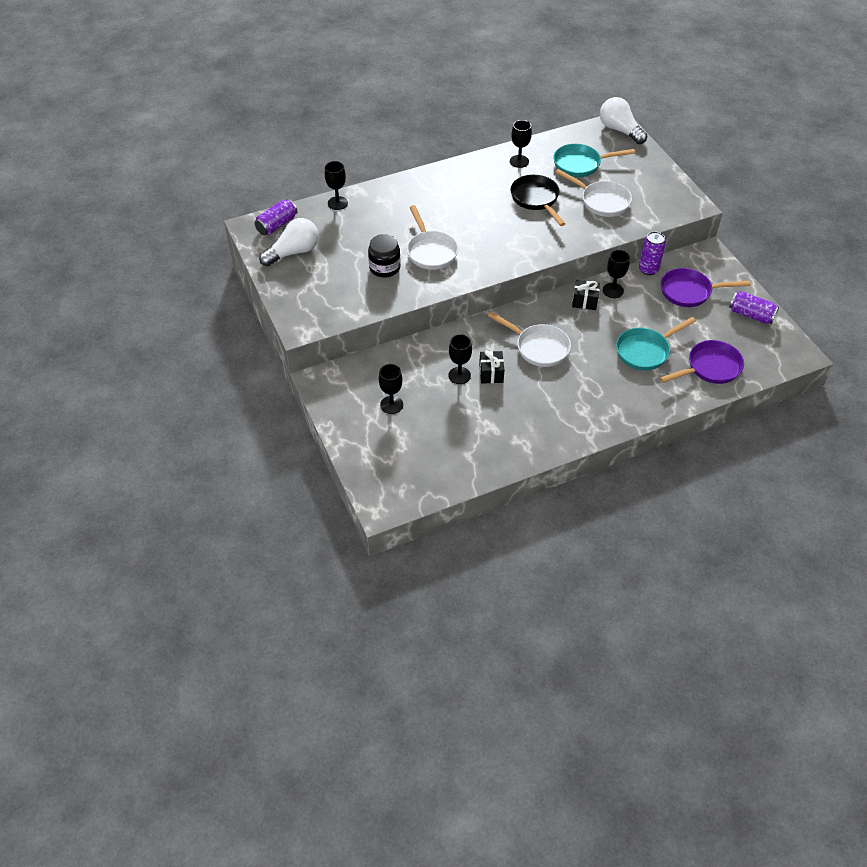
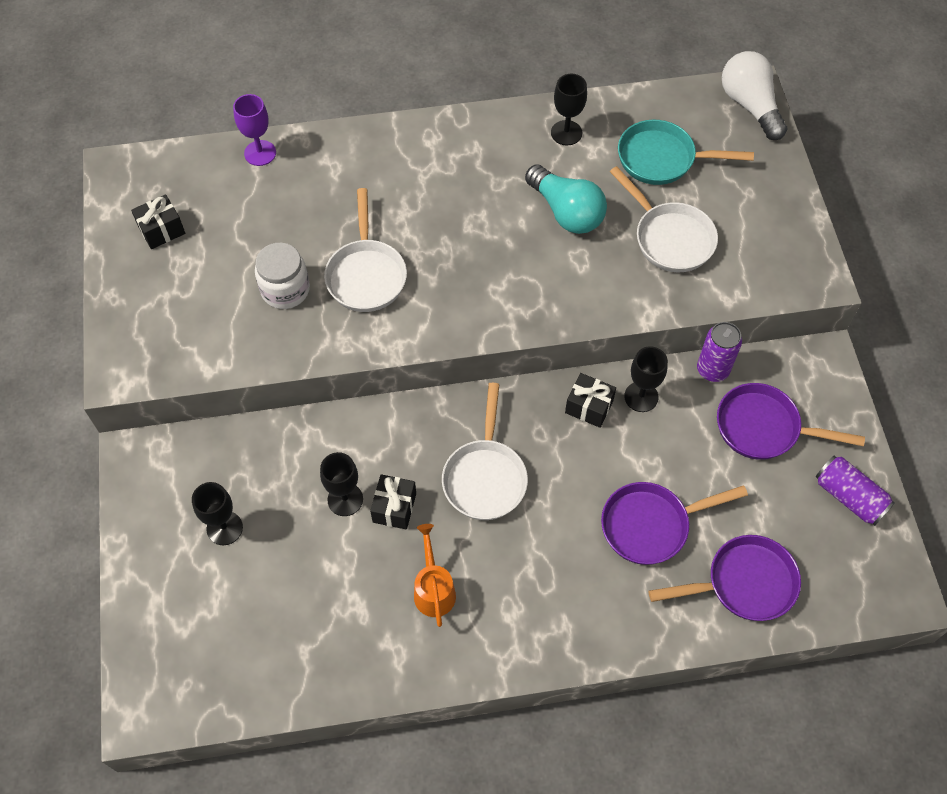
camera: 15 degrees right, 10 degrees up
purple can [255,199,297,235] -> none
white light bulb [259,218,319,266] -> black gift [131,194,185,249]
black goblet [325,161,348,210] -> purple goblet [233,94,276,166]
black jar [368,234,401,278] -> white jar [255,243,310,309]
white pan [488,312,571,367] -> white pan turned 45 degrees clockwise [442,383,528,520]
black pan [511,175,566,226] -> turquoise light bulb [525,165,607,234]
turquoise pan [616,317,696,370] -> purple pan [601,482,748,565]
none -> orange watering can [414,524,456,627]

